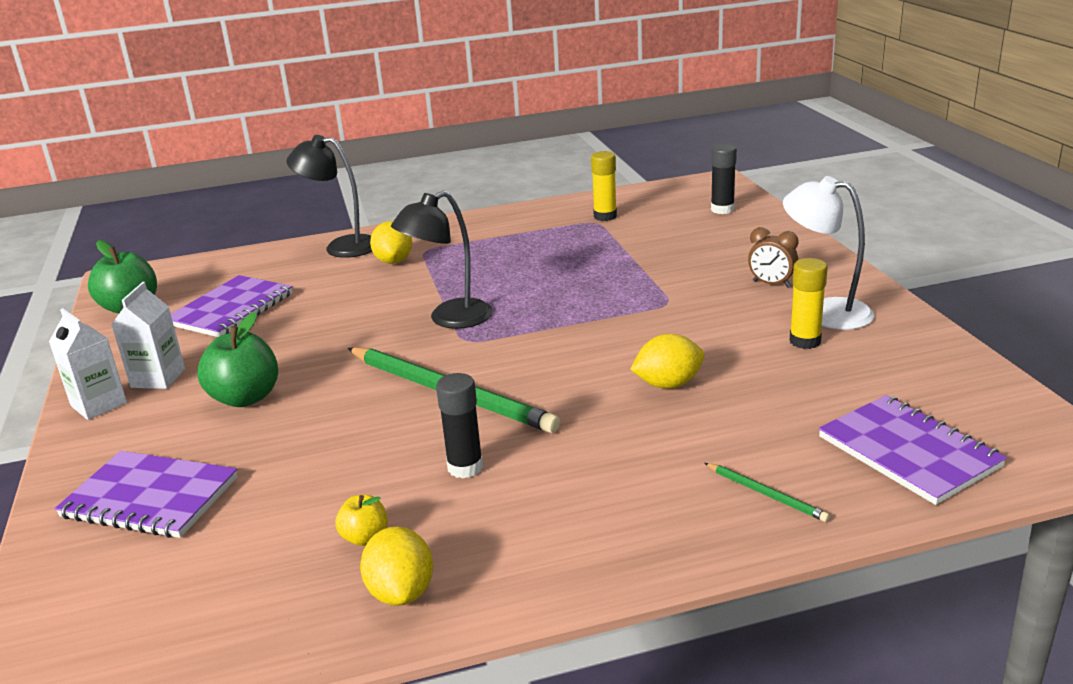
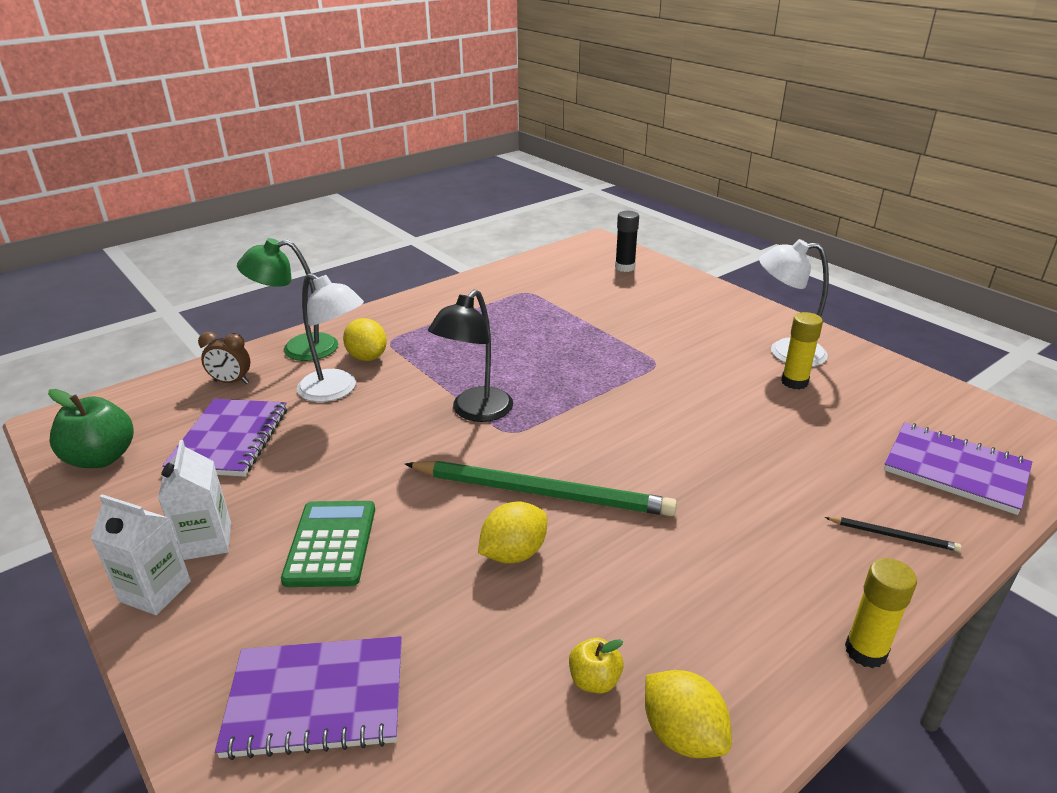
camera: 25 degrees left, 5 degrees up
green apple [197,312,278,407] -> green calculator [281,501,375,587]
black lamp [286,135,372,258] -> green lamp [237,238,338,361]
black glue stick [436,373,483,478] -> none
yellow glue stick [591,151,617,221] -> yellow glue stick moved to [845,558,917,668]
yellow lemon [630,334,704,389] -> yellow lemon moved to [478,501,547,564]
green pencil [704,463,830,522] -> black pencil [824,517,962,552]
brown clock [748,227,799,288] -> brown clock moved to [198,332,250,384]
none -> white lamp [297,273,364,402]

